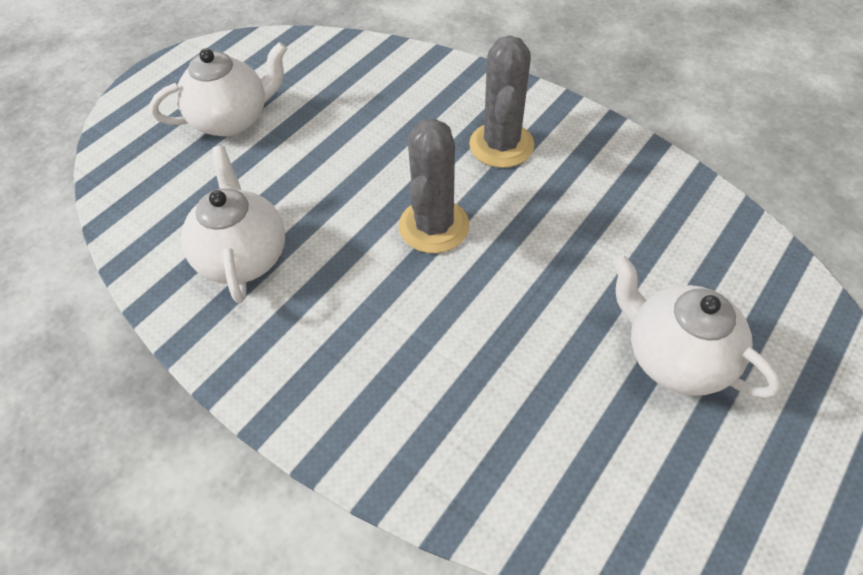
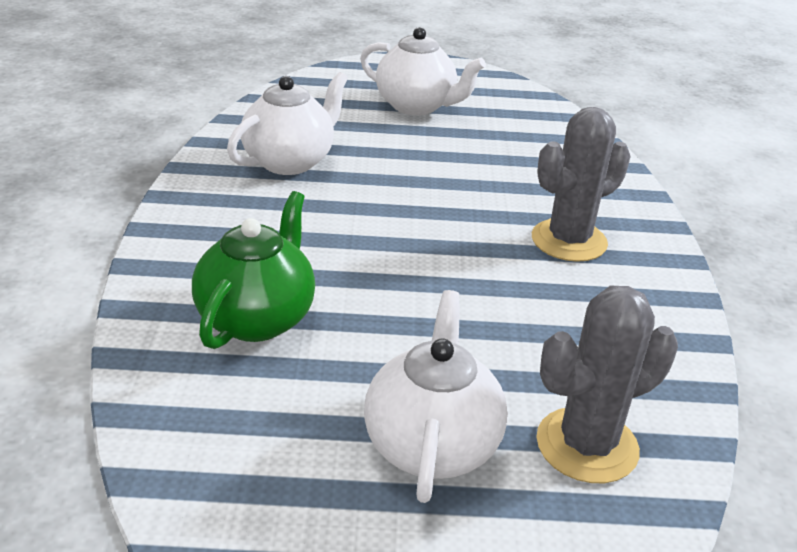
camera: 50 degrees right, 20 degrees down
grey cactus [399,118,469,253] -> grey cactus moved to [536,286,678,483]
none -> green teapot [192,191,315,349]

